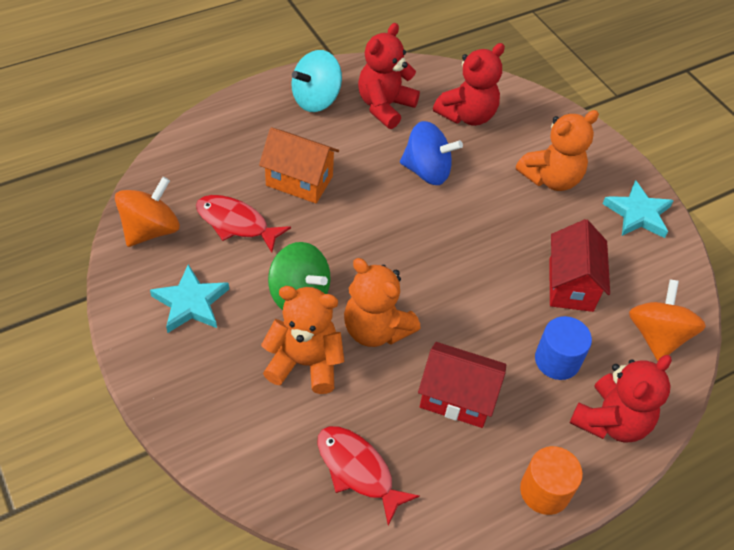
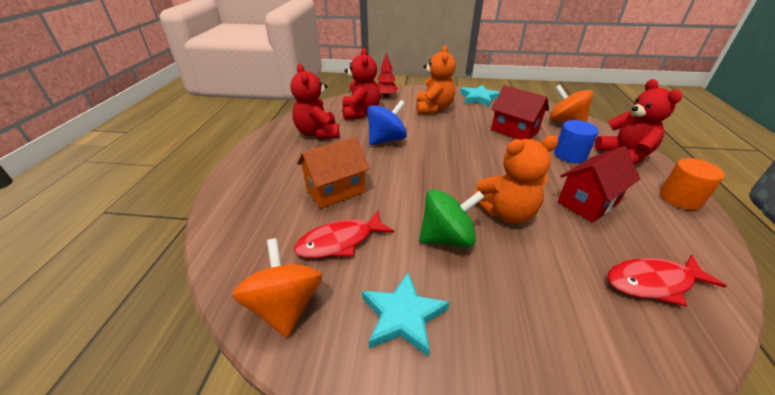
camera: 50 degrees left, 15 degrees down
orange teddy bear [261,286,344,394] -> none
turquoise spinning top [291,50,342,112] -> none
none -> red tree [377,53,398,97]

